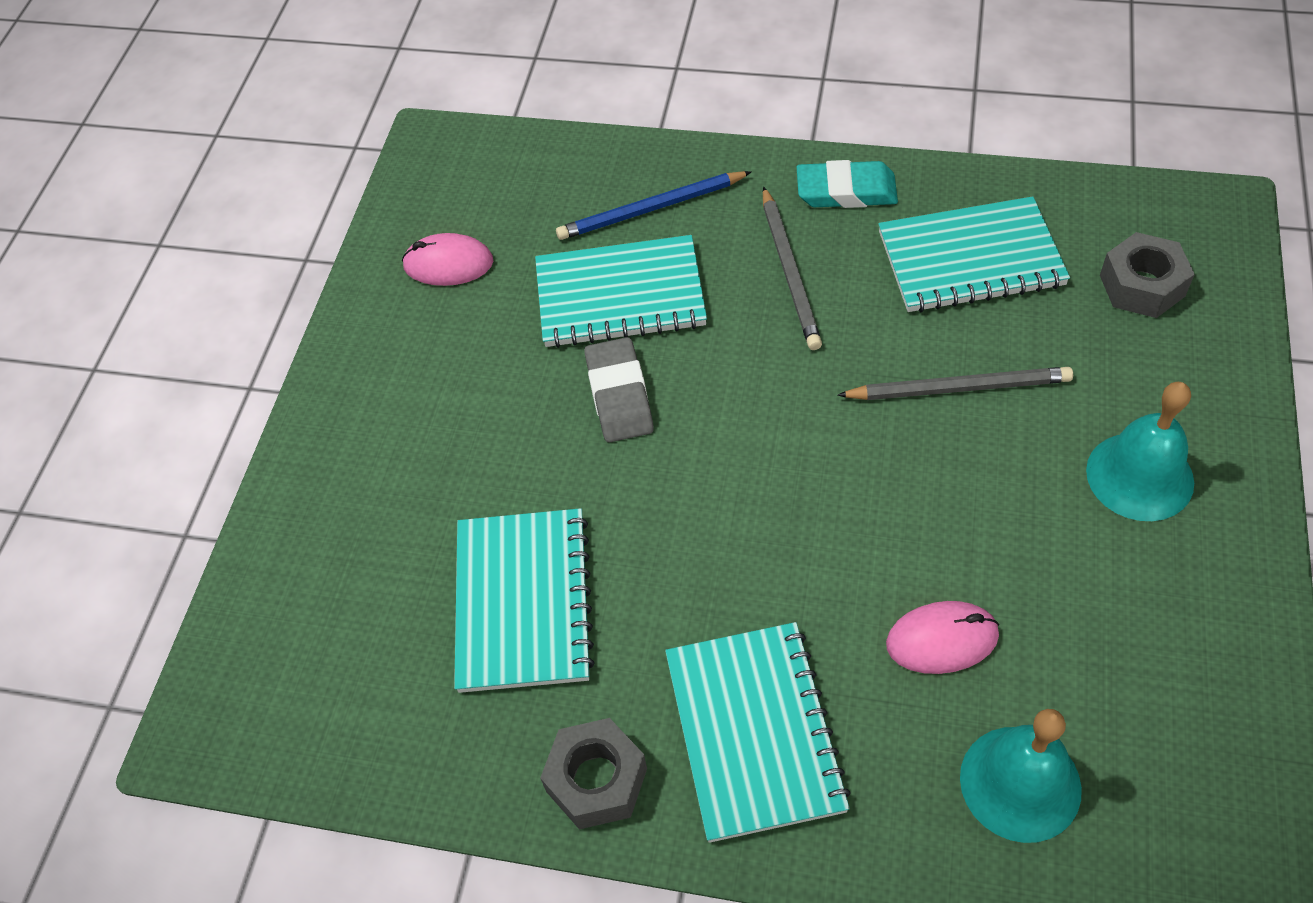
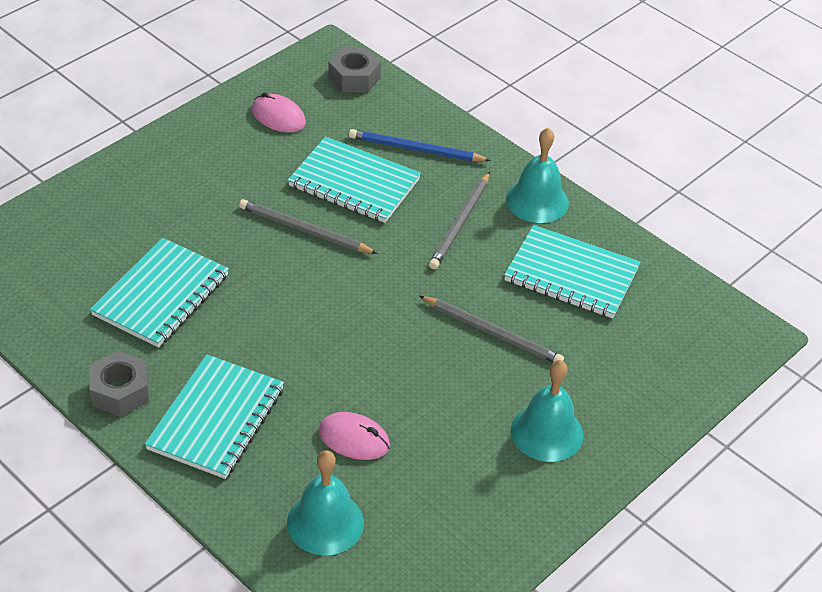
camera: 25 degrees right, 10 degrees down
grey eraser [584,337,654,442] -> grey pencil [239,199,378,254]
turquoise eraser [797,160,898,208] -> turquoise bell [506,128,569,223]
grey nut [1100,232,1195,318] -> grey nut moved to [328,48,381,93]

